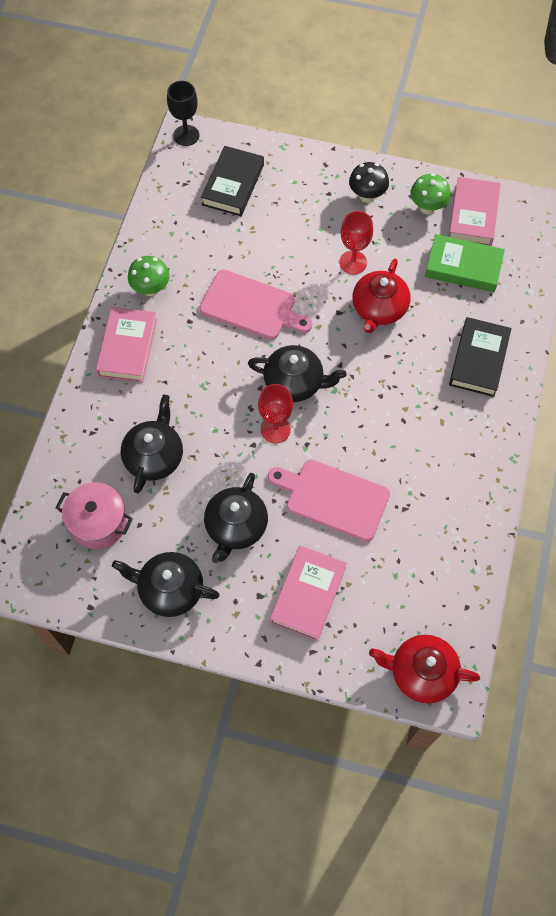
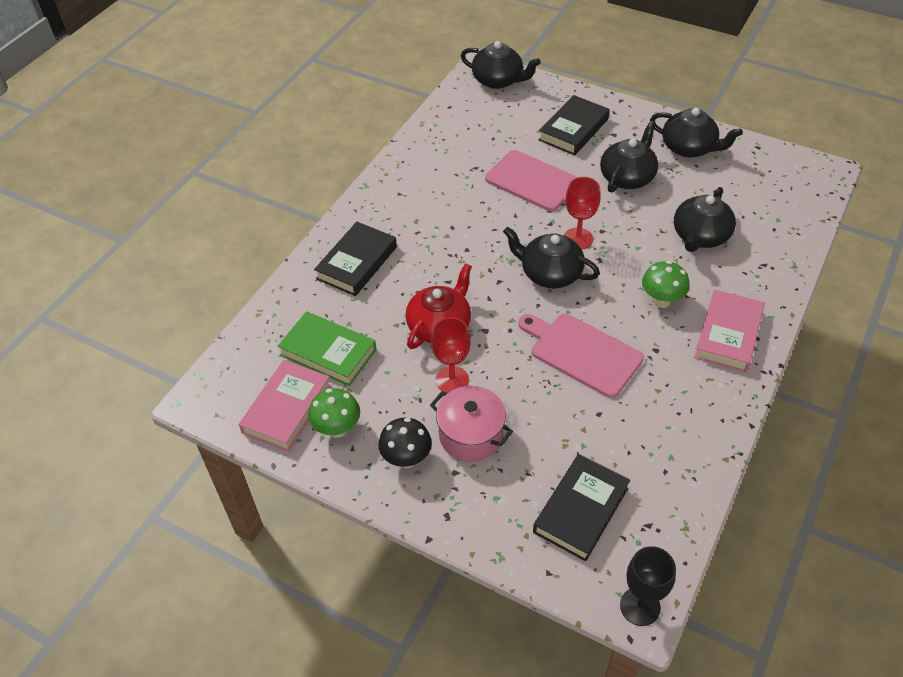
camera: 165 degrees left, 15 degrees down
pink pot [55,482,133,549] -> pink pot moved to [430,386,513,462]
green mushroom [128,256,170,296] -> green mushroom moved to [642,261,689,308]
pink book [270,546,347,641] -> black book [539,95,610,155]
red teapot [369,635,480,703] -> black teapot [461,41,541,89]

